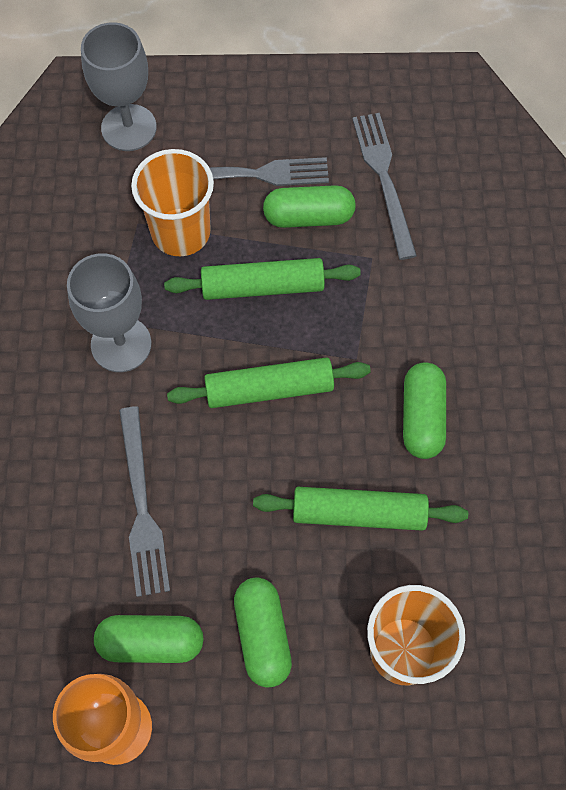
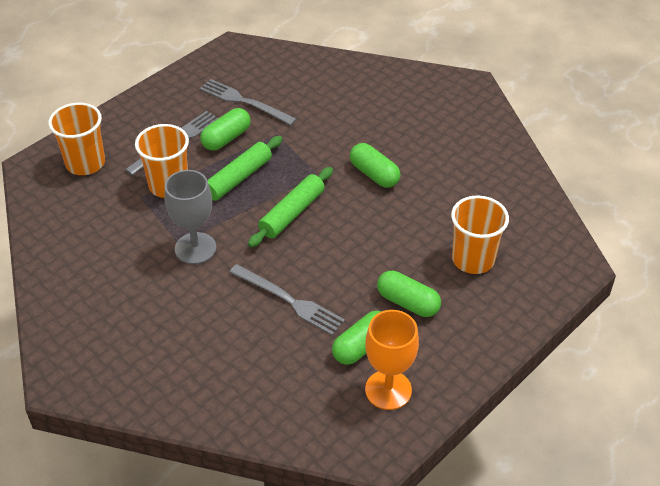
camera: 45 degrees left, 20 degrees down
grey goblet [81,22,157,151] -> orange cup [48,103,105,175]
green rolling pin [253,487,468,531] -> none

